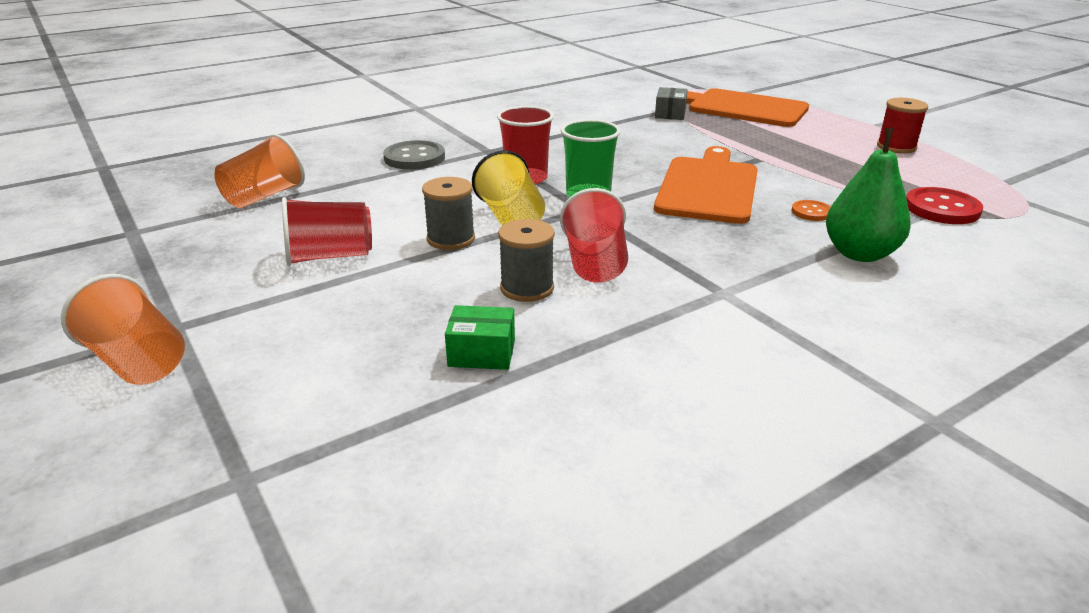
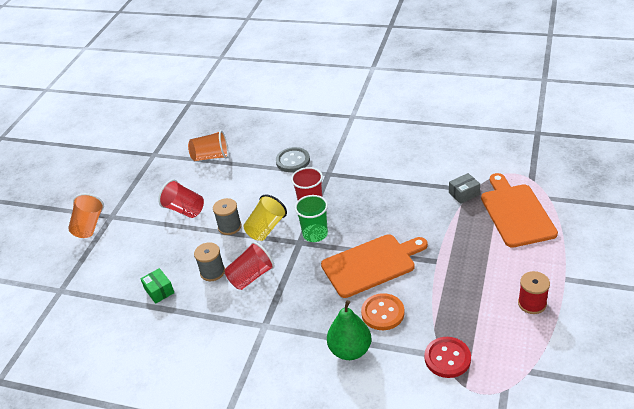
camera: 55 degrees right, 10 degrees up
orange button [791,200,831,221] -> orange button [361,293,404,330], size x1.81

